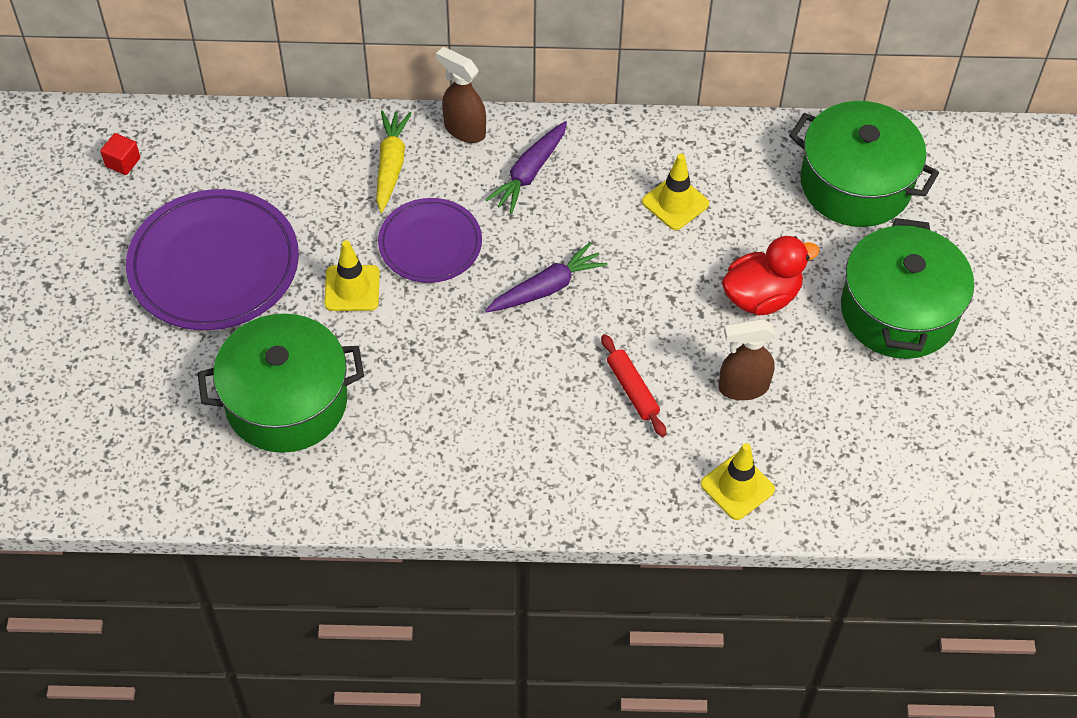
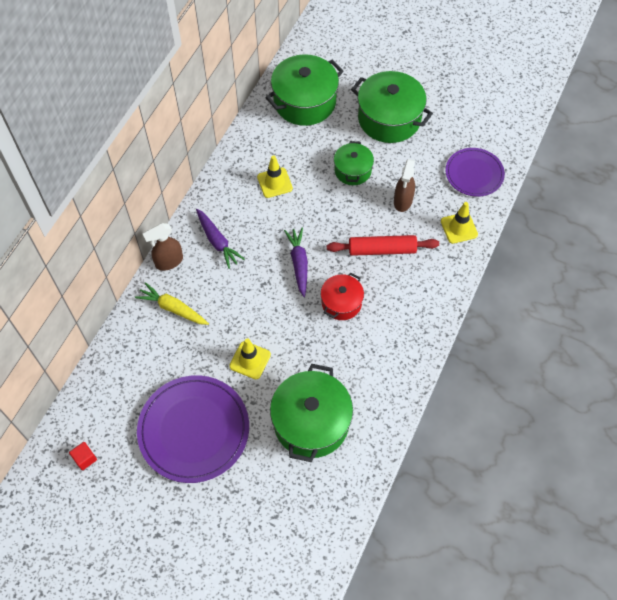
camera: 65 degrees left, 5 degrees up
purple plate [378,198,482,283] -> purple plate moved to [445,148,505,197]
red rolling pin [601,334,666,437] -> red rolling pin [327,235,439,256], size x1.53
red duck [722,236,820,316] -> green pot [334,141,374,185]
none -> red pot [321,273,364,320]

